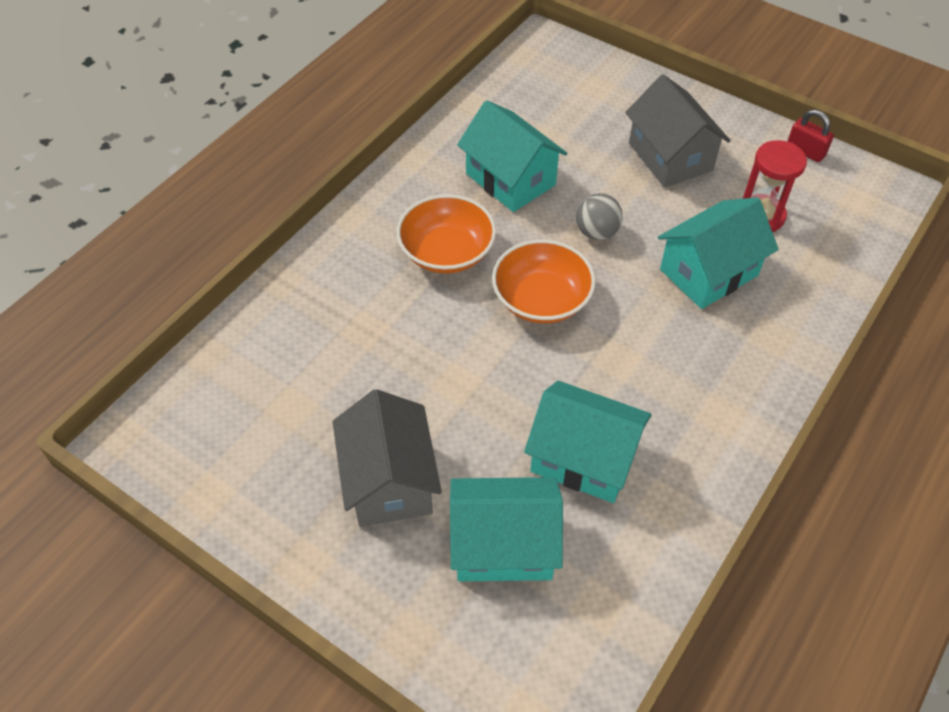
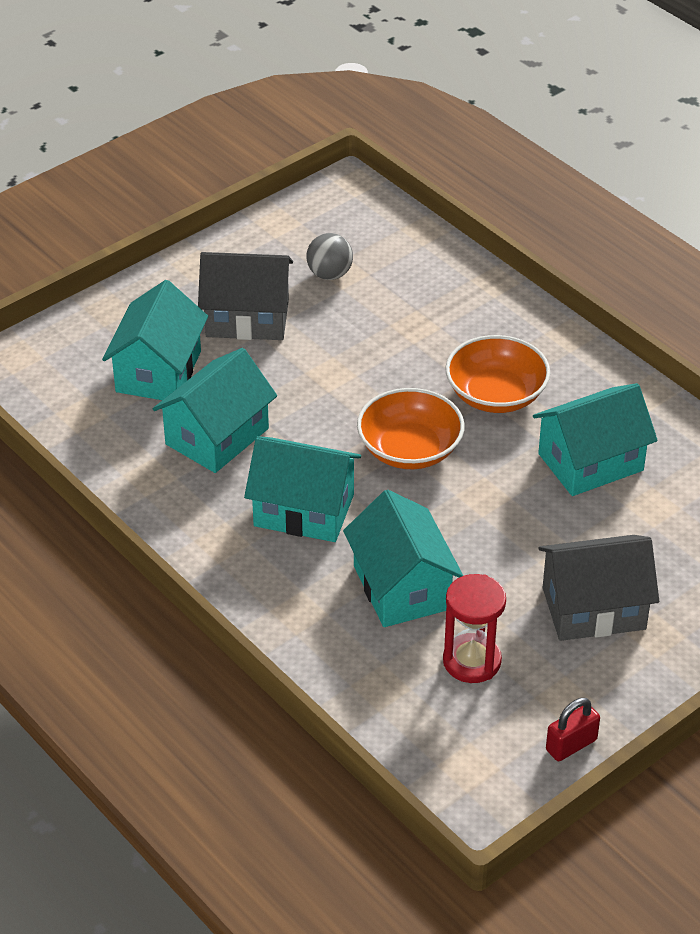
camera: 105 degrees right, 10 degrees down
grey ball [576,193,623,240] -> grey ball moved to [306,233,353,280]
none -> turquoise house [244,436,361,542]

